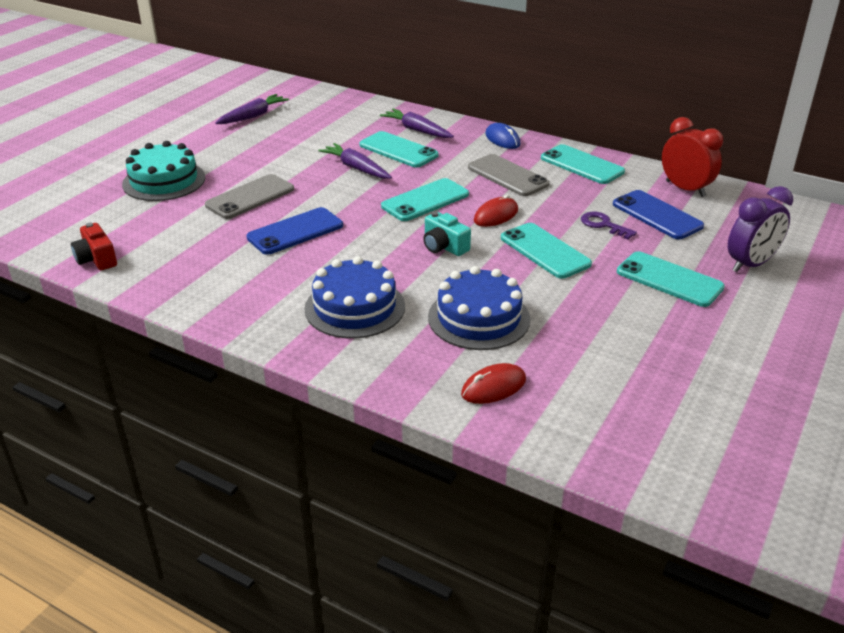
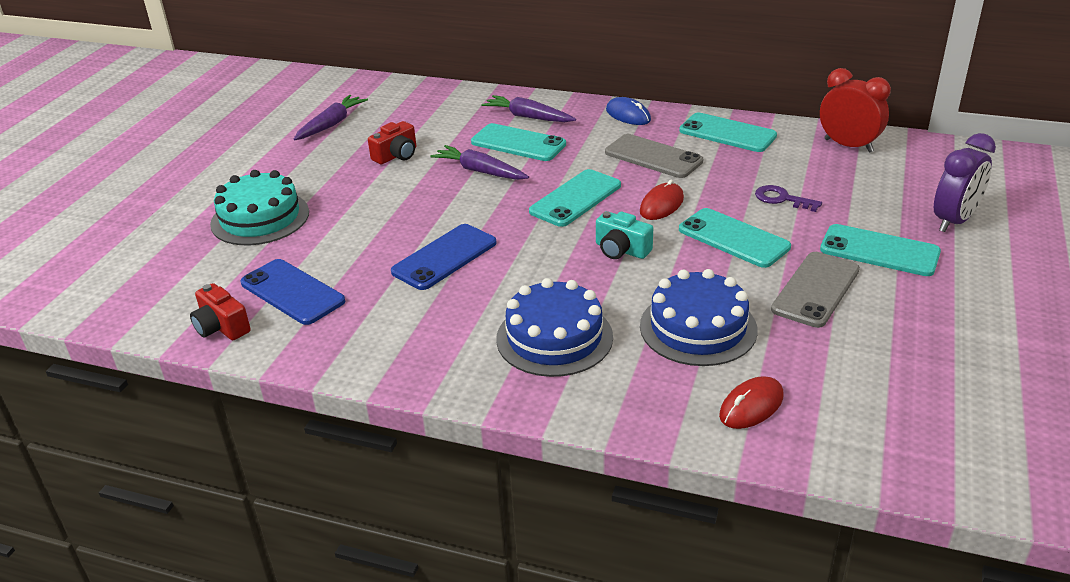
camera: 10 degrees left, 0 degrees up
grey phone [205,174,294,219] -> grey phone moved to [771,252,860,328]
blue phone [613,190,704,239] -> blue phone moved to [241,259,345,325]
none -> red camera [368,121,416,164]

